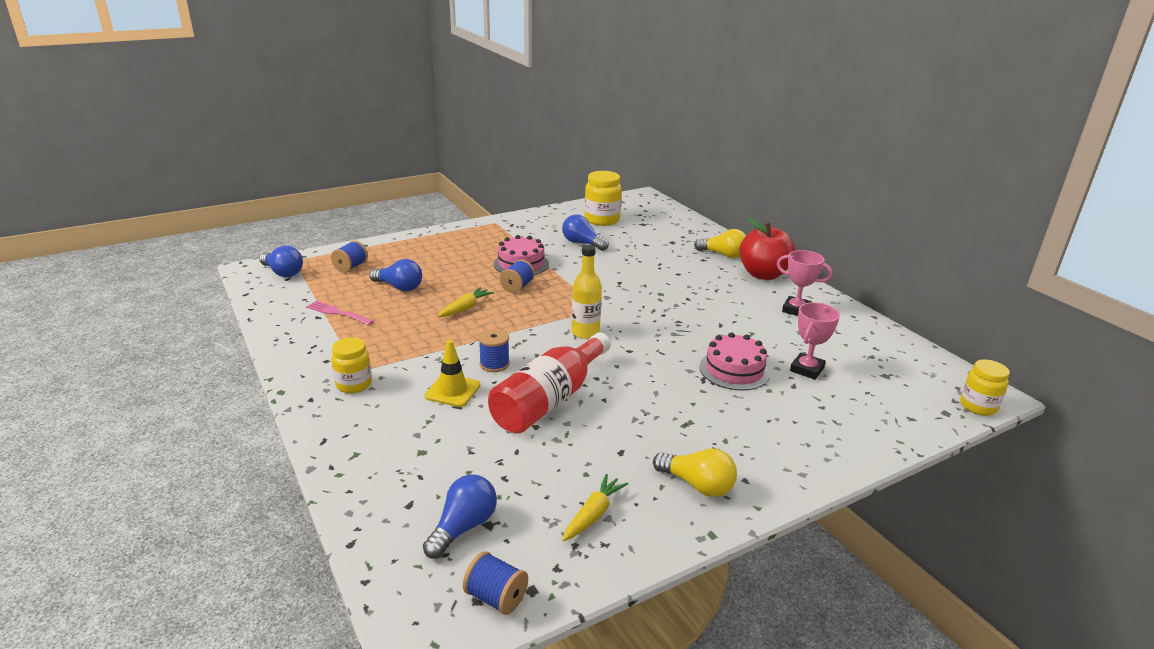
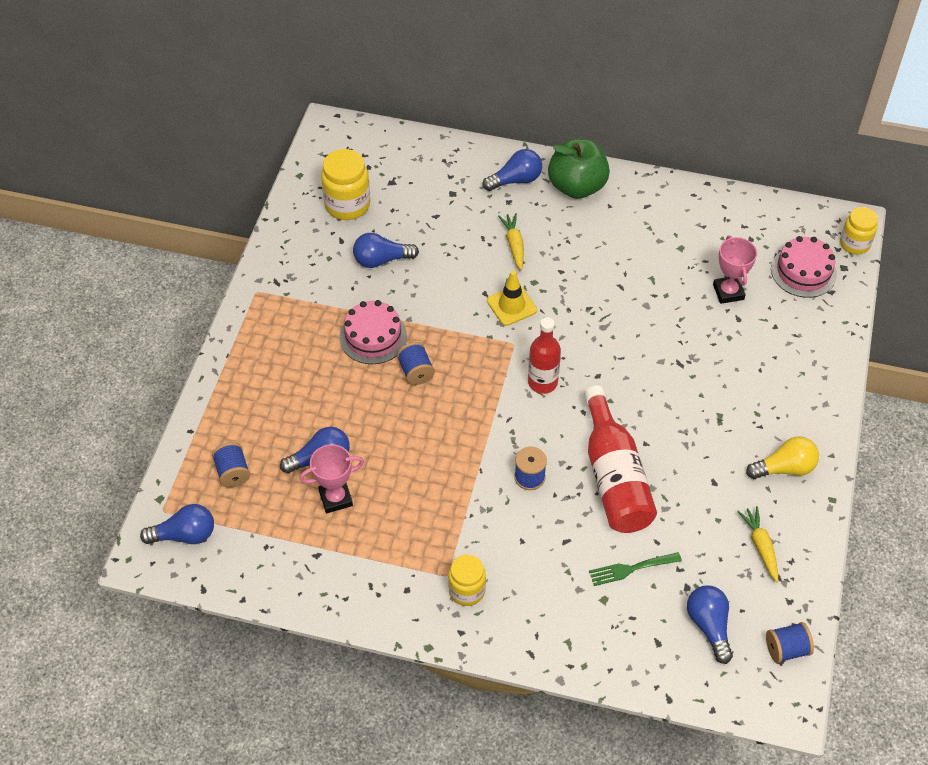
camera: 45 degrees left, 25 degrees up
pink fork [306,301,374,325] -> none
yellow traffic cone [424,340,480,407] -> yellow traffic cone moved to [487,270,537,326]
yellow carrot [437,287,494,317] -> yellow carrot moved to [498,213,524,271]
yellow bottle [571,245,602,339] -> red bottle [528,317,561,394]
yellow light bulb [694,229,746,258] -> blue light bulb [482,149,542,191]
pink cake [699,332,770,391] -> pink cake moved to [771,236,837,298]
red apple [739,217,796,280] -> green apple [548,139,610,199]
pink trophy [777,250,833,316] -> pink trophy moved to [299,444,364,513]
none -> green fork [589,552,682,586]

